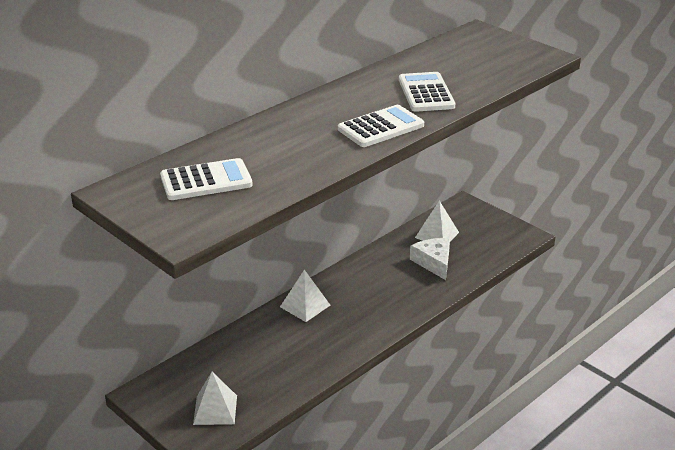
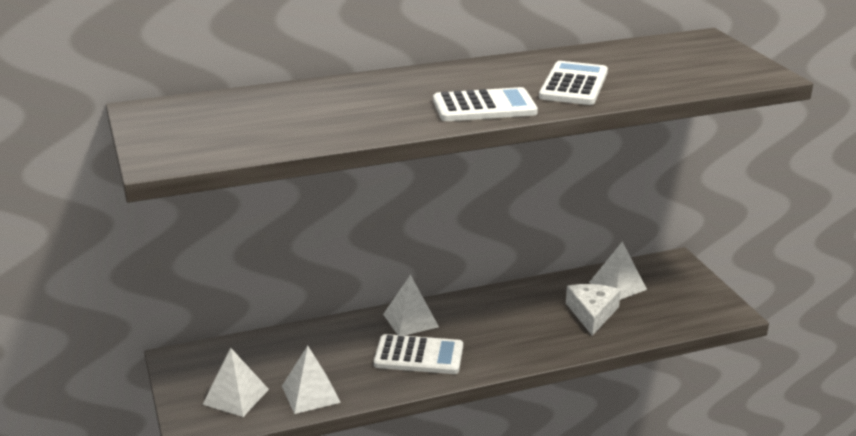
camera: 25 degrees right, 5 degrees down
white calculator [160,158,253,200] -> white calculator moved to [374,334,463,374]
none -> white pyramid [282,345,341,414]

